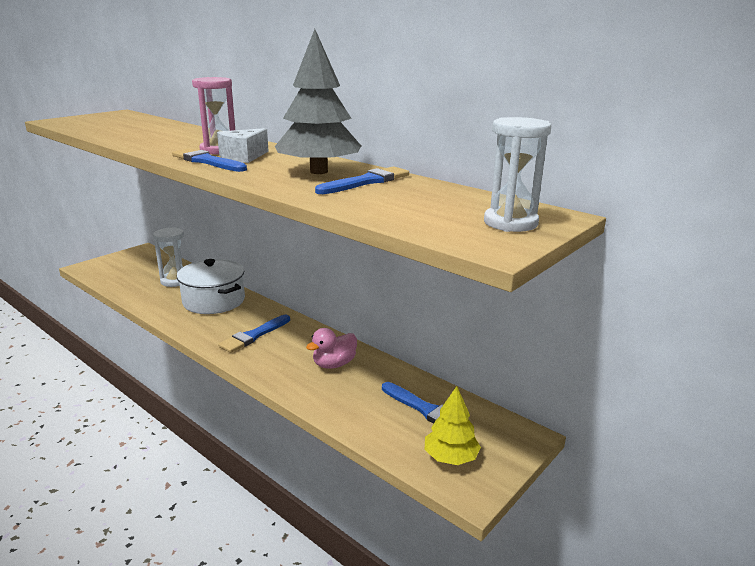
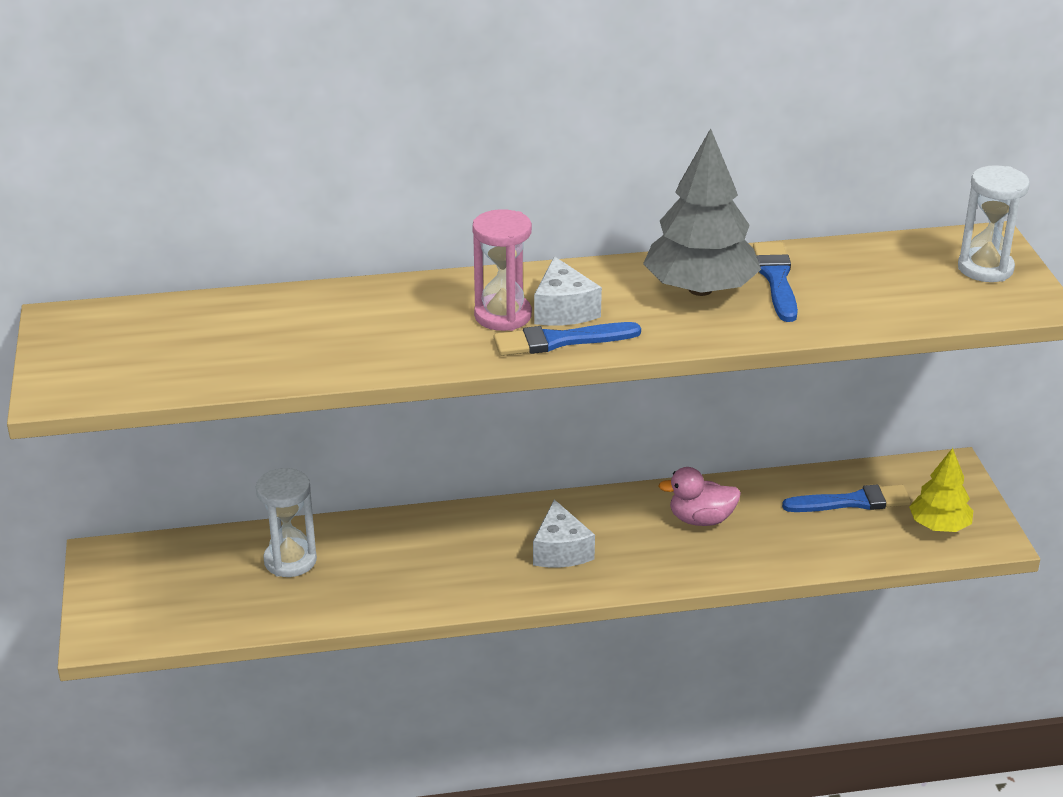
camera: 50 degrees left, 10 degrees up
white pot [177,259,245,314] -> none
blue brush [218,315,290,353] -> white cheese [533,499,595,568]
pink duck [306,328,357,369] -> pink duck turned 90 degrees clockwise [659,467,741,526]

